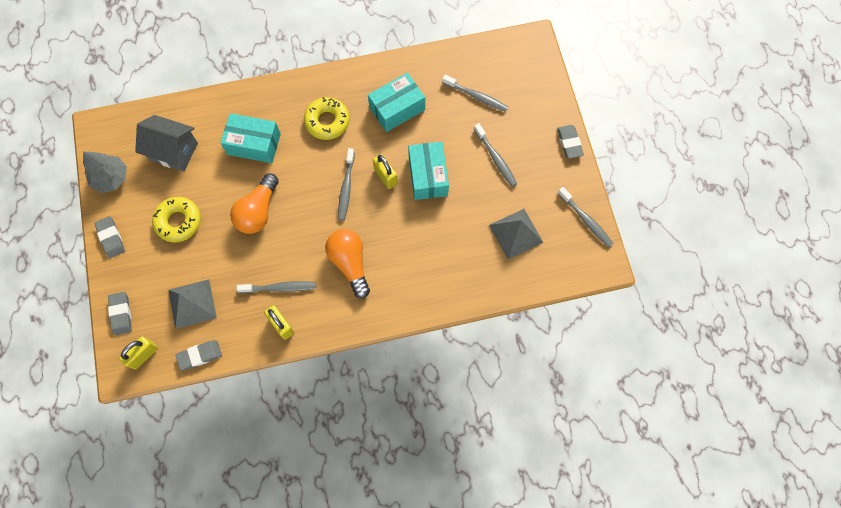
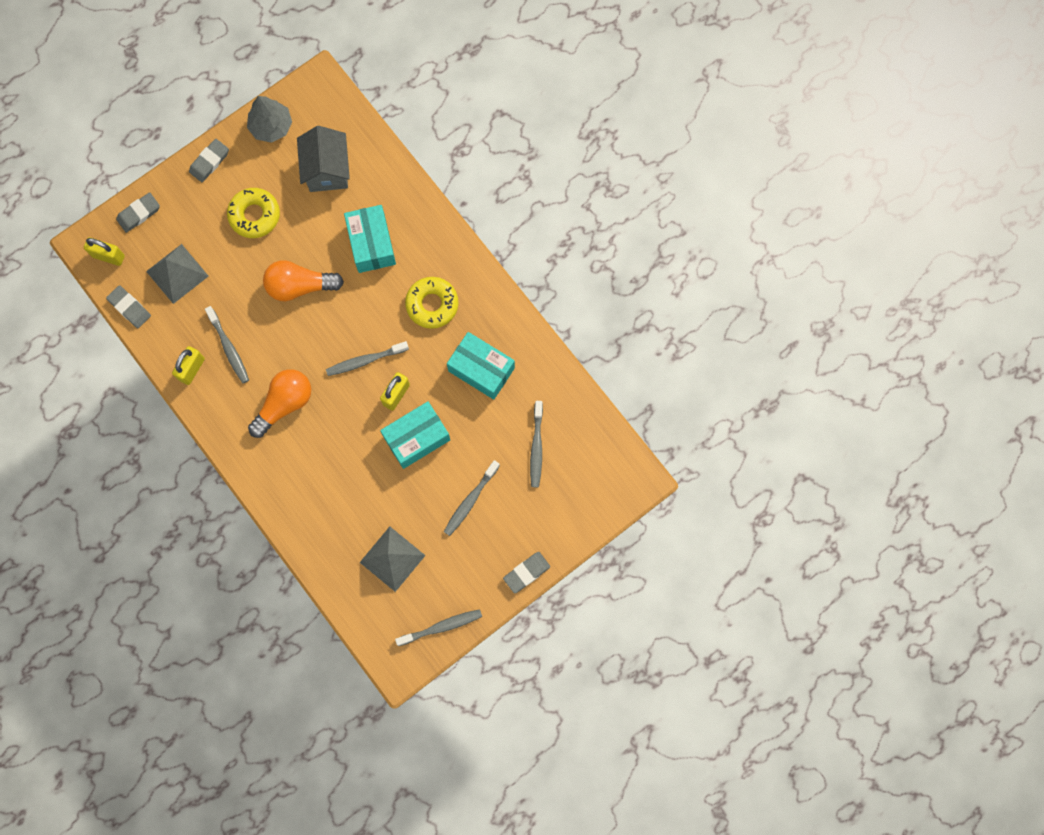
camera: 65 degrees right, 5 degrees up
grey toothbrush [558,187,614,247] -> grey toothbrush turned 135 degrees counterclockwise [395,609,482,646]

